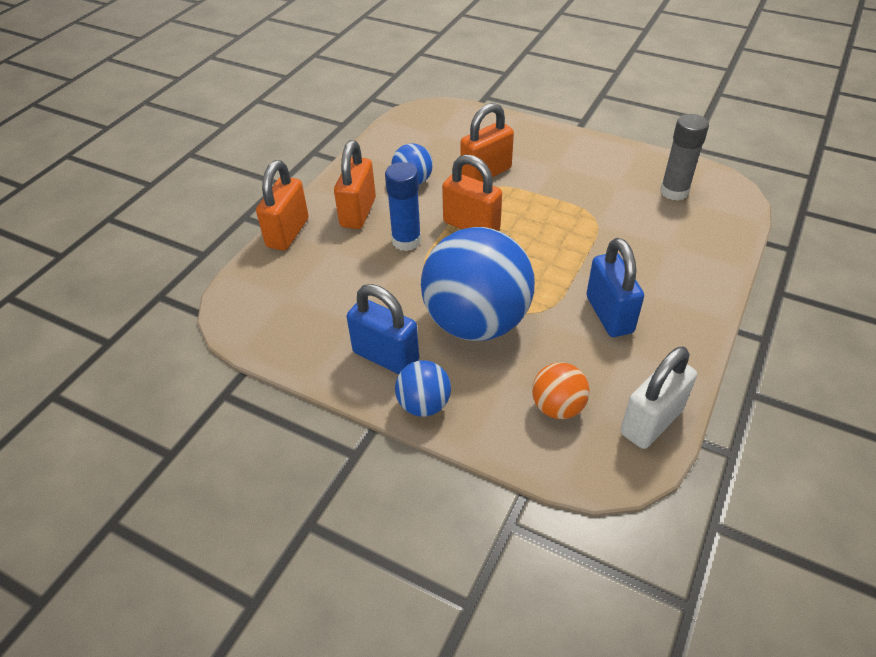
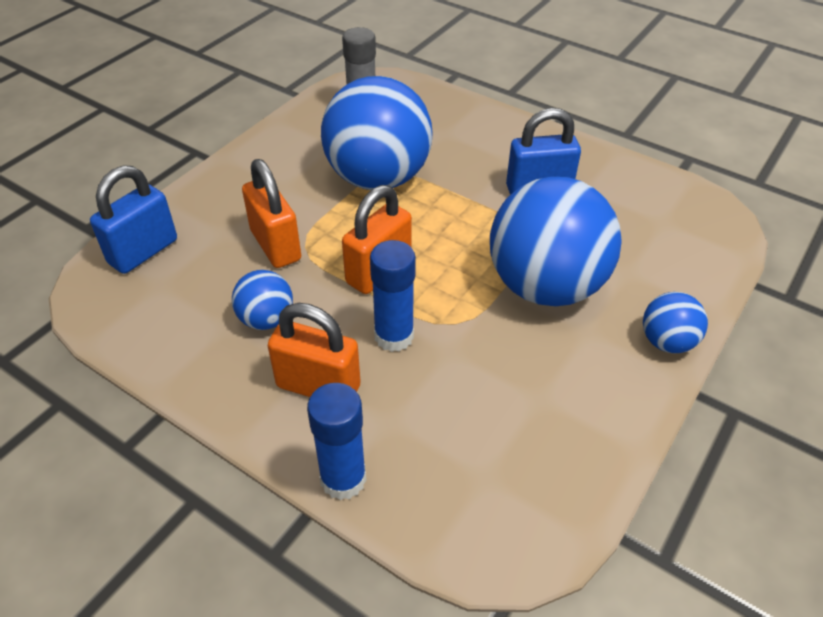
camera: 85 degrees left, 0 degrees up
orange padlock [256,160,309,251] -> blue glue stick [307,383,366,500]
blue padlock [347,284,419,374] -> blue padlock moved to [90,165,177,274]
orange ball [532,362,590,419] -> none
white padlock [620,347,697,449] -> none
none -> blue ball [321,76,433,190]

